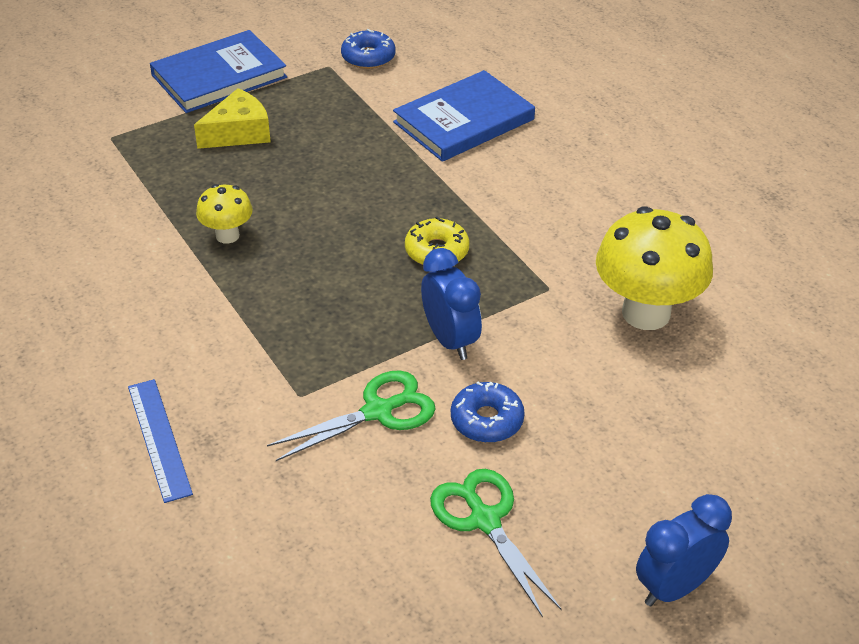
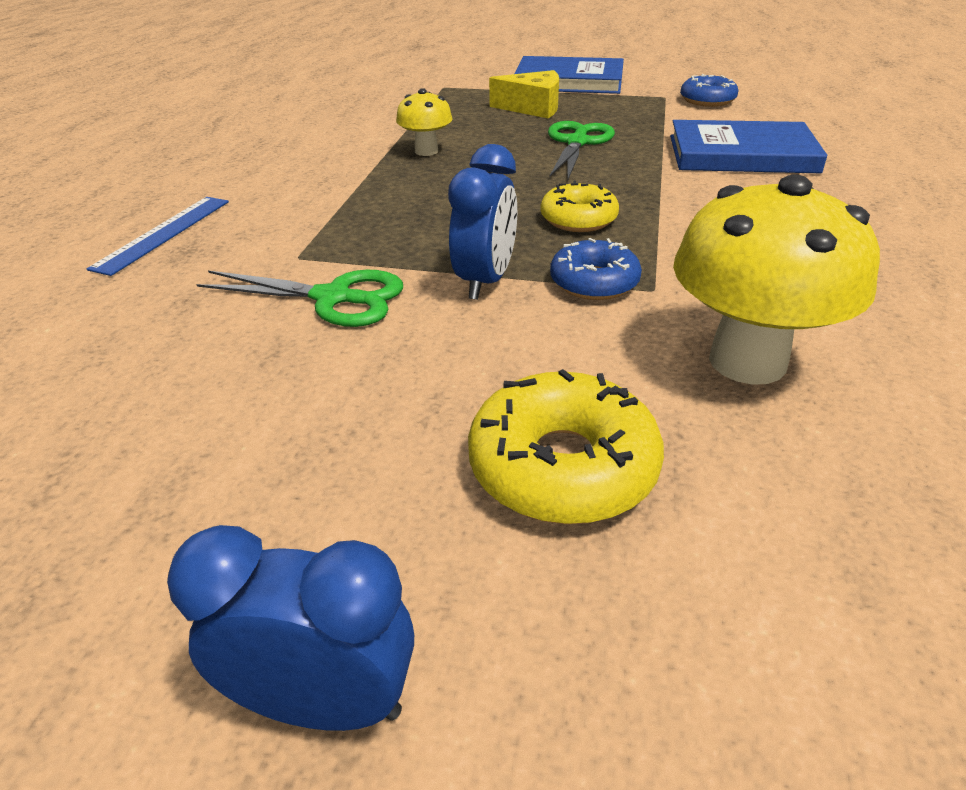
camera: 45 degrees right, 5 degrees down
green scissors [430,469,562,618] -> green scissors moved to [548,121,615,179]
blue donut [451,381,525,443] -> blue donut moved to [550,238,642,300]
none -> yellow donut [468,369,664,524]

